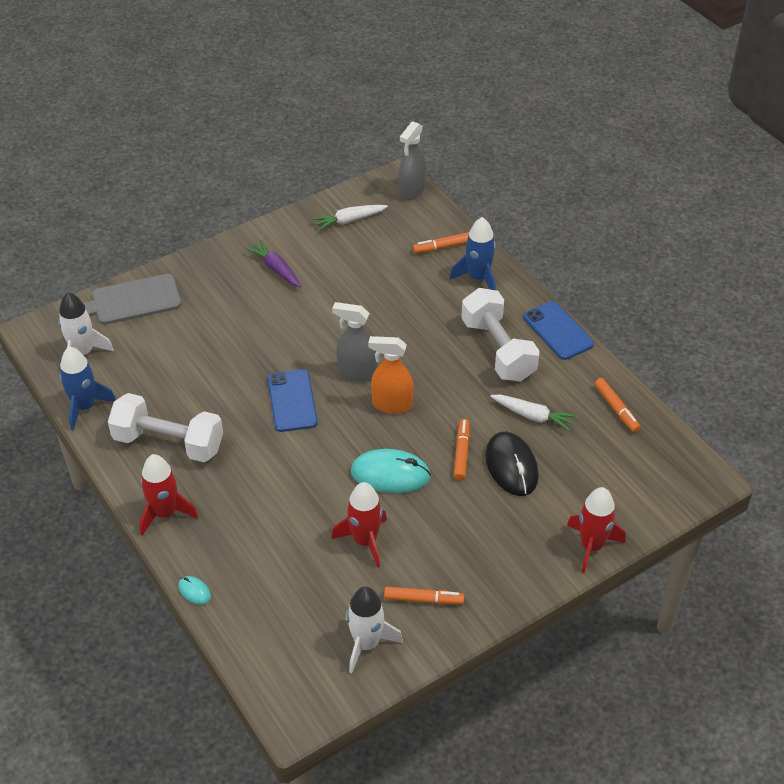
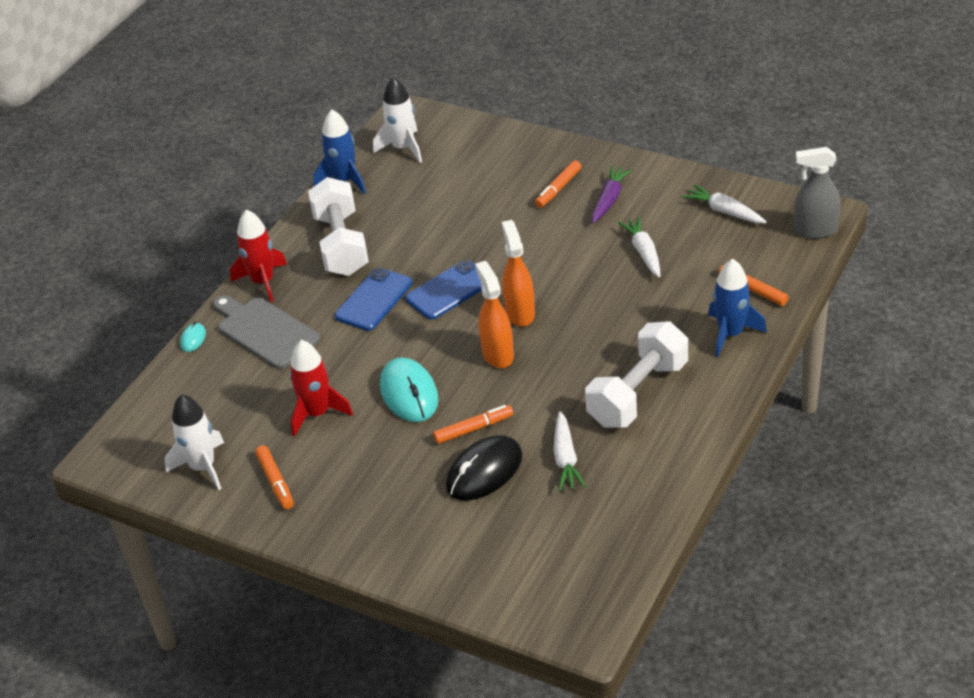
camera: 65 degrees right, 5 degrees down
grey cutting board [83,274,182,325] -> grey cutting board moved to [213,295,320,369]
grey spray bottle [332,302,377,382] -> orange spray bottle [502,220,535,327]
blue phone [523,301,594,360] -> blue phone moved to [335,268,412,331]
red rocket [567,487,625,573] -> none
orange marker [594,378,641,432] -> orange marker moved to [535,160,581,208]
none -> white carrot [618,217,660,277]

